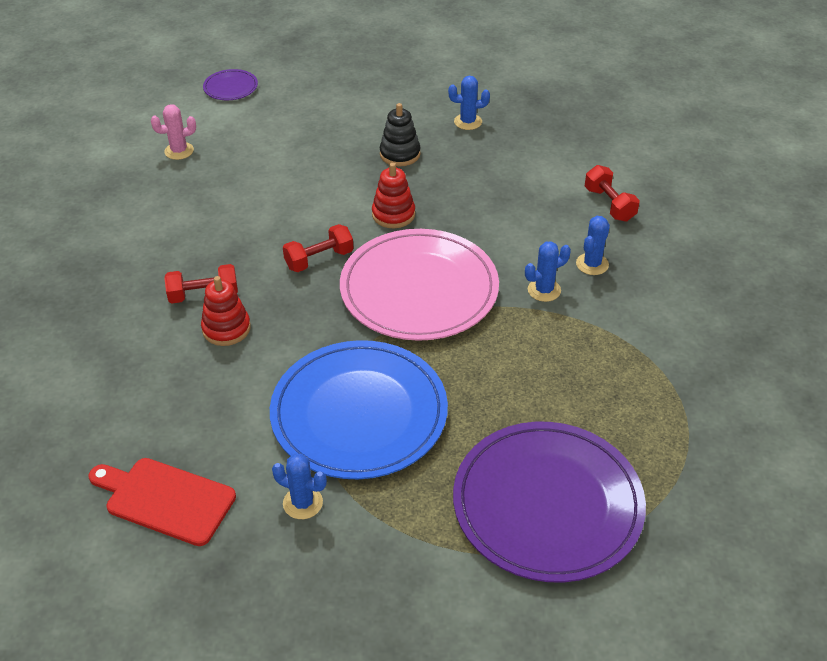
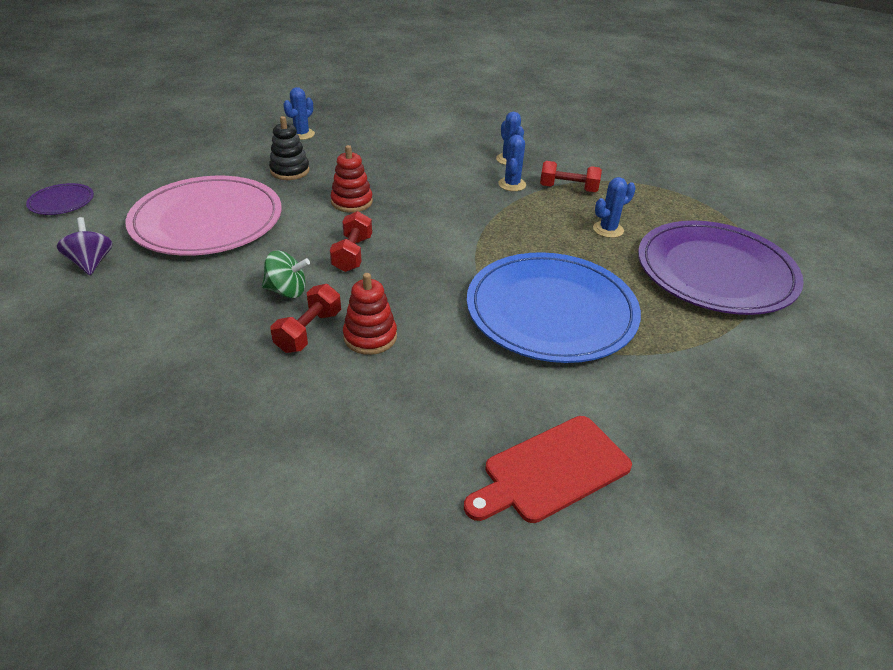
camera: 55 degrees left, 5 degrees down
pink cactus [151,104,196,160] -> purple spinning top [57,217,113,275]
blue cactus [272,454,327,519] -> blue cactus moved to [593,177,636,238]
pink plate [340,229,499,341] -> pink plate moved to [126,176,282,256]
red dumbbell [585,165,640,222] -> red dumbbell moved to [540,161,602,193]
none -> green spinning top [262,250,310,298]

